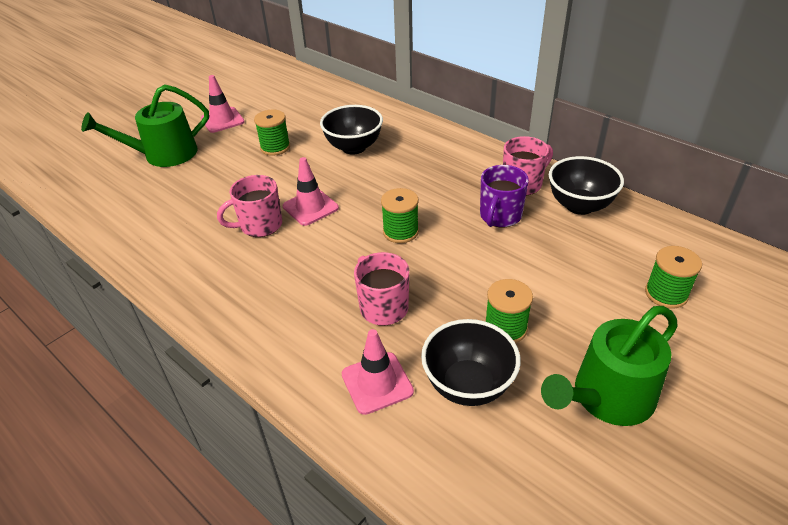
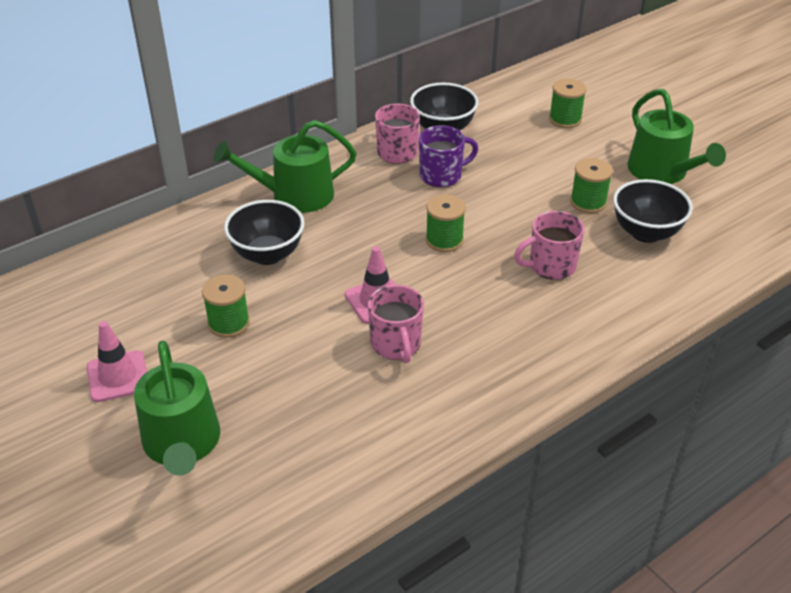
camera: 80 degrees left, 0 degrees up
pink traffic cone [342,329,414,415] -> none
purple mug [480,165,529,227] -> purple mug turned 60 degrees counterclockwise [419,125,478,187]
none -> green watering can [214,120,357,213]

